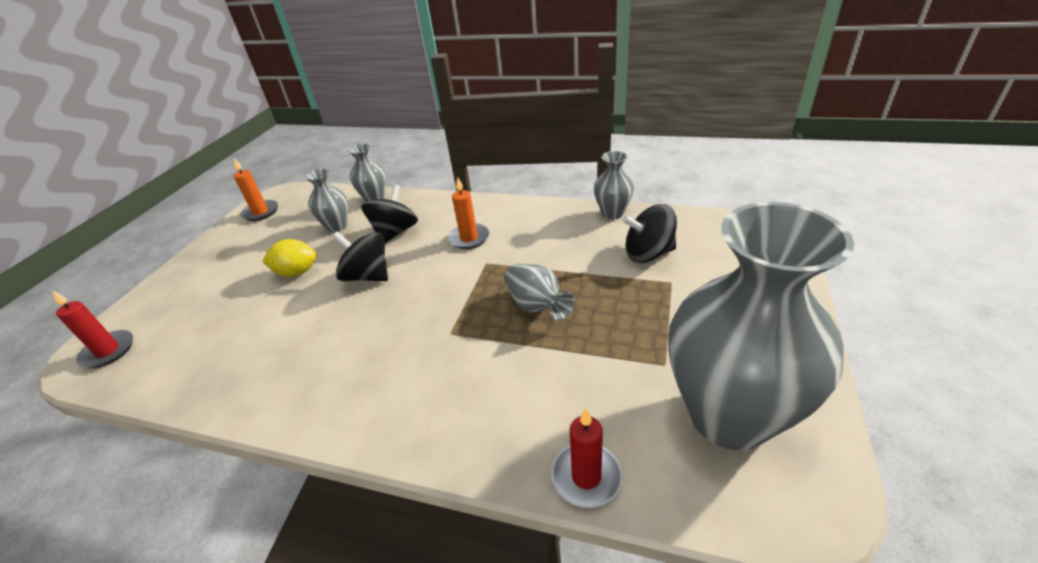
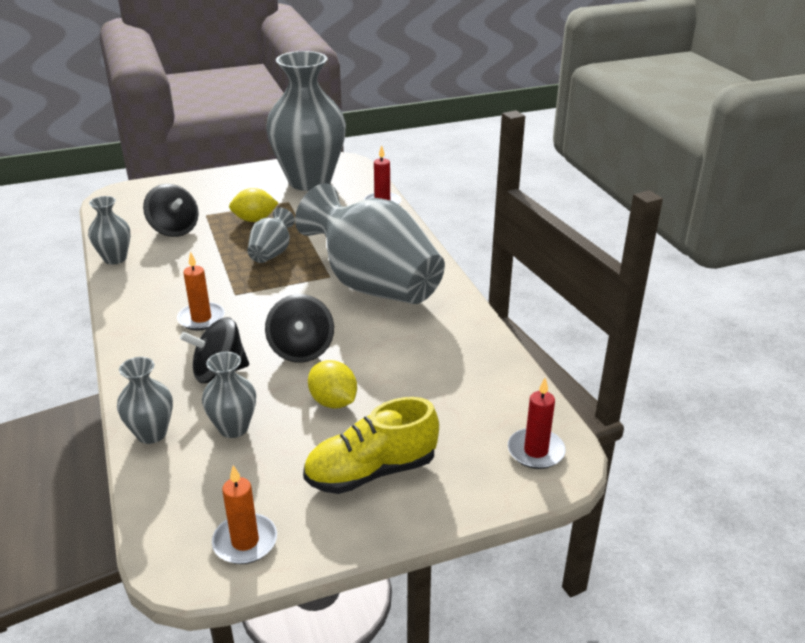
camera: 130 degrees left, 5 degrees down
none -> yellow lemon [229,188,278,222]
none -> grey vase [295,183,445,304]
none -> yellow shoe [303,397,439,494]

